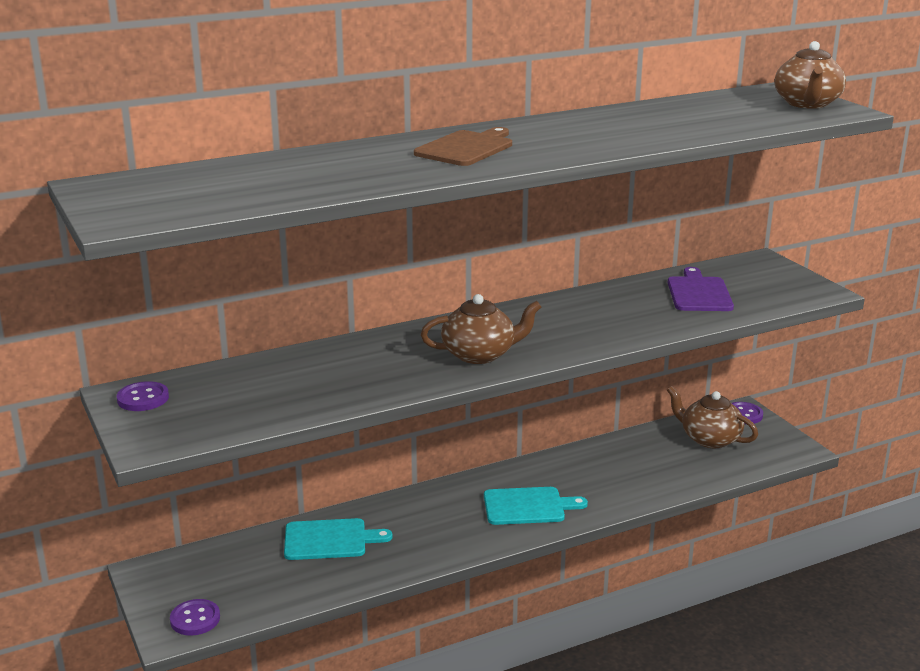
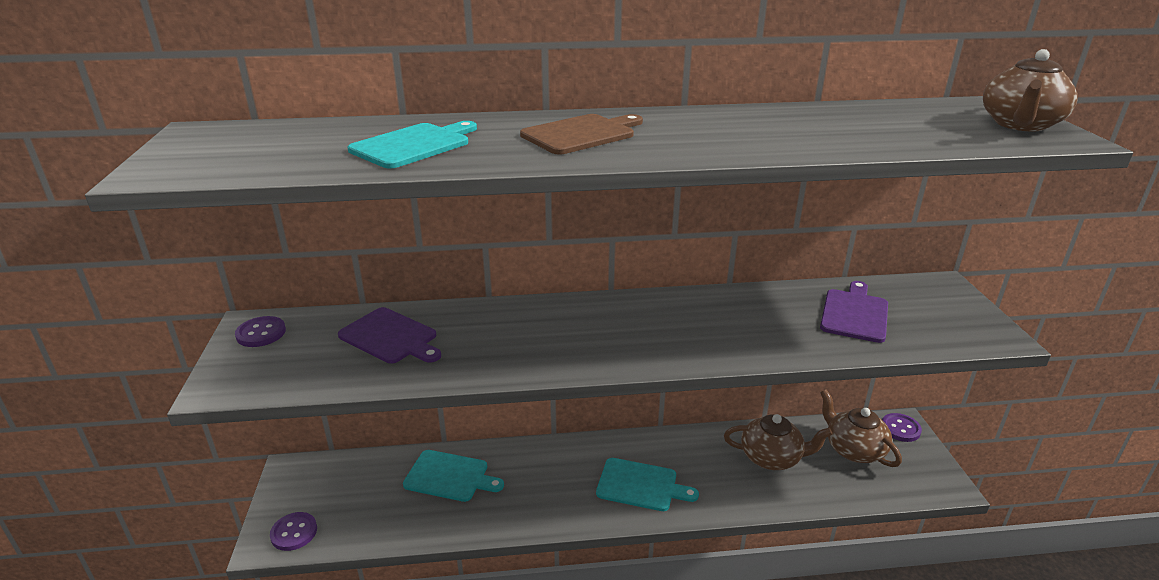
camera: 20 degrees right, 5 degrees up
brown teapot [421,294,541,364] -> brown teapot moved to [724,414,833,470]
none -> purple cutting board [338,307,441,364]
none -> turquoise cutting board [348,121,477,169]

